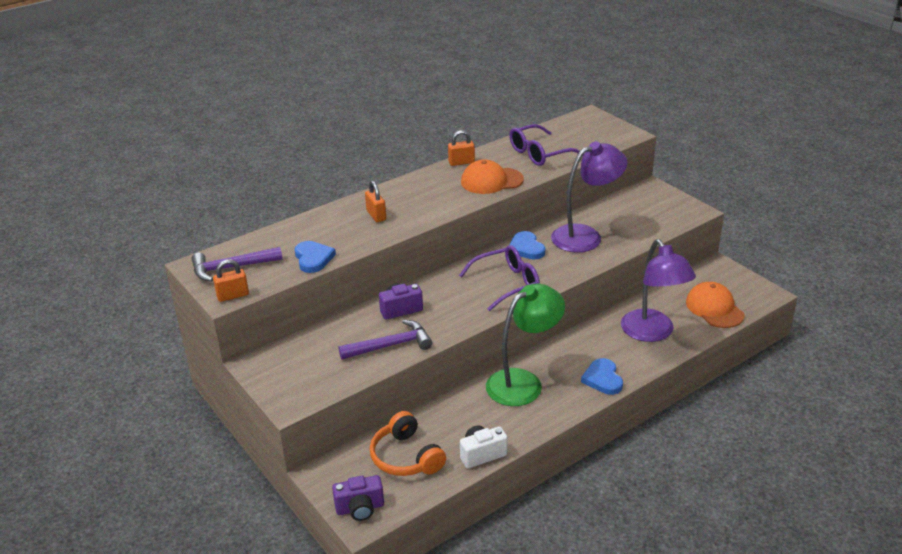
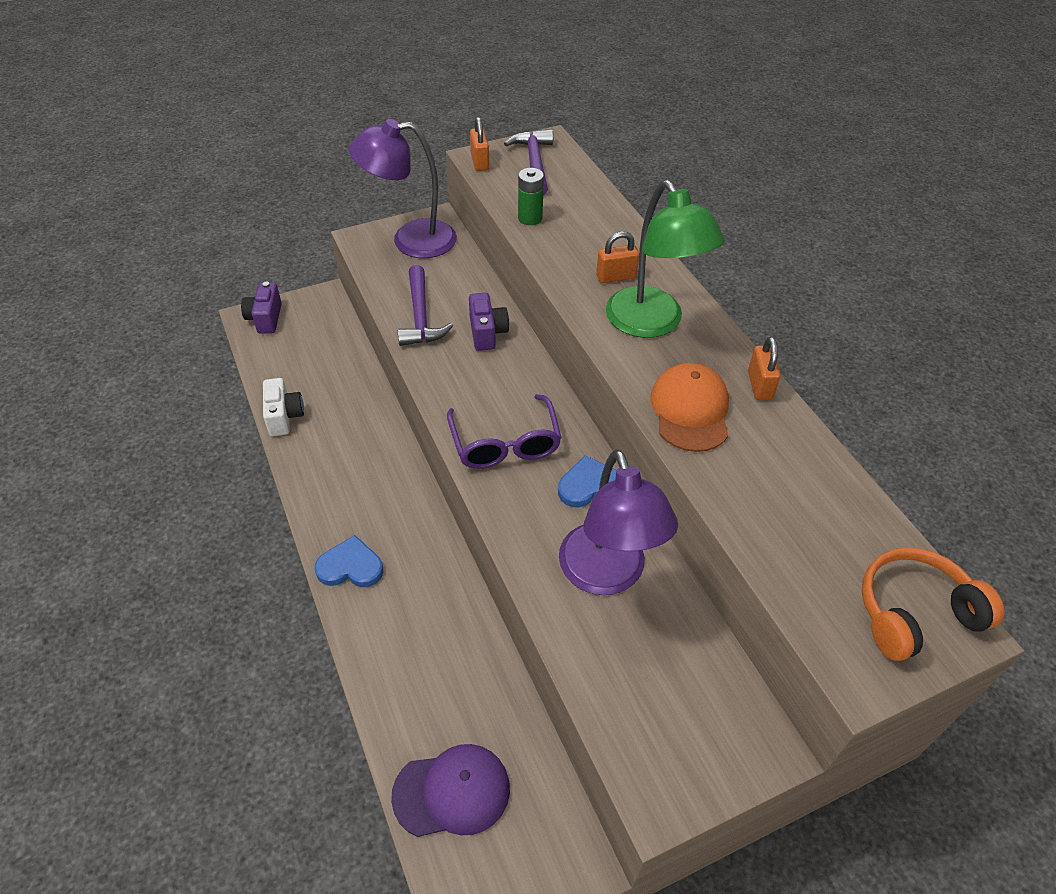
camera: 100 degrees right, 15 degrees up
blue heart [295,241,336,273] -> green battery [518,168,544,225]
orange headphones [370,411,446,476] -> orange headphones moved to [862,548,1004,661]
green lamp [486,283,565,406] -> green lamp moved to [606,180,725,338]
purple glasses [509,124,584,166] -> none
purple lamp [621,239,696,342] -> purple lamp moved to [349,119,457,258]
orange cap [686,282,745,328] -> purple cap [391,744,510,837]

